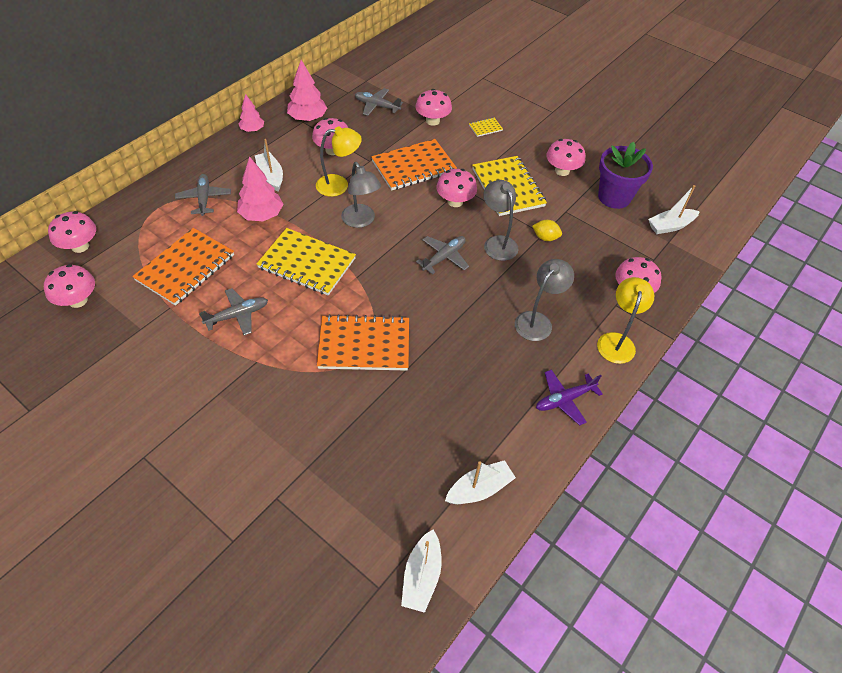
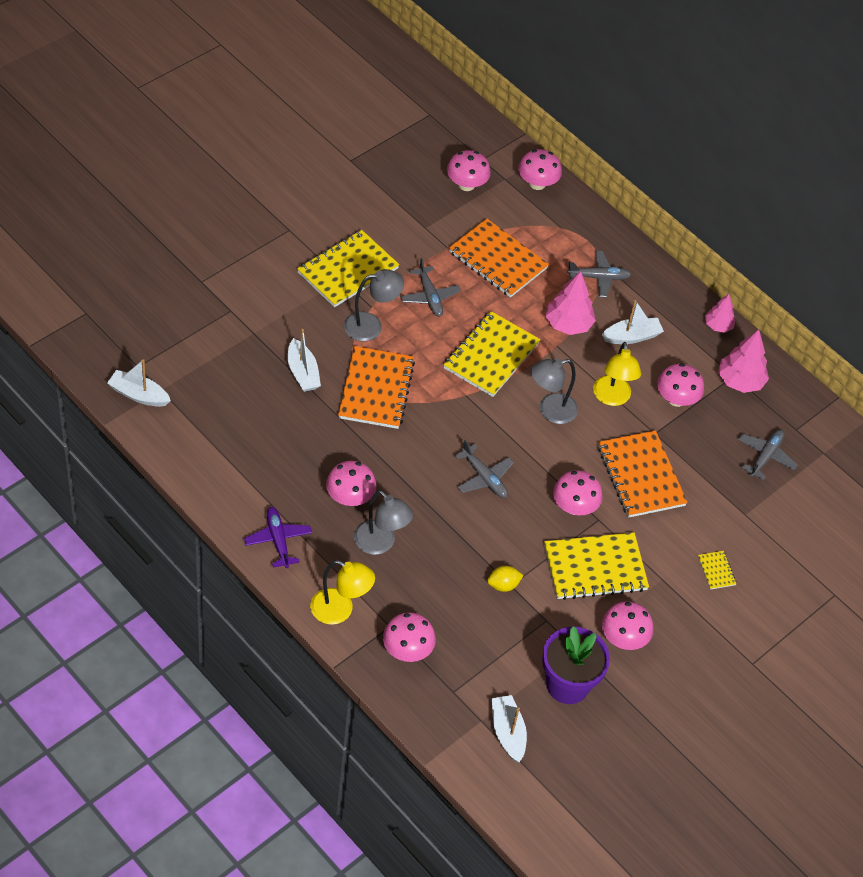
camera: 95 degrees right, 0 degrees up
pink mushroom [415,89,452,126] -> pink mushroom moved to [326,461,377,506]
white boat [445,460,516,504] -> white boat moved to [288,329,321,392]
grey lamp [484,180,519,261] -> grey lamp moved to [344,269,404,341]
yellow lemon [532,220,562,241] -> yellow lemon turned 45 degrees clockwise [487,566,524,592]
none -> yellow notebook [297,230,399,307]

